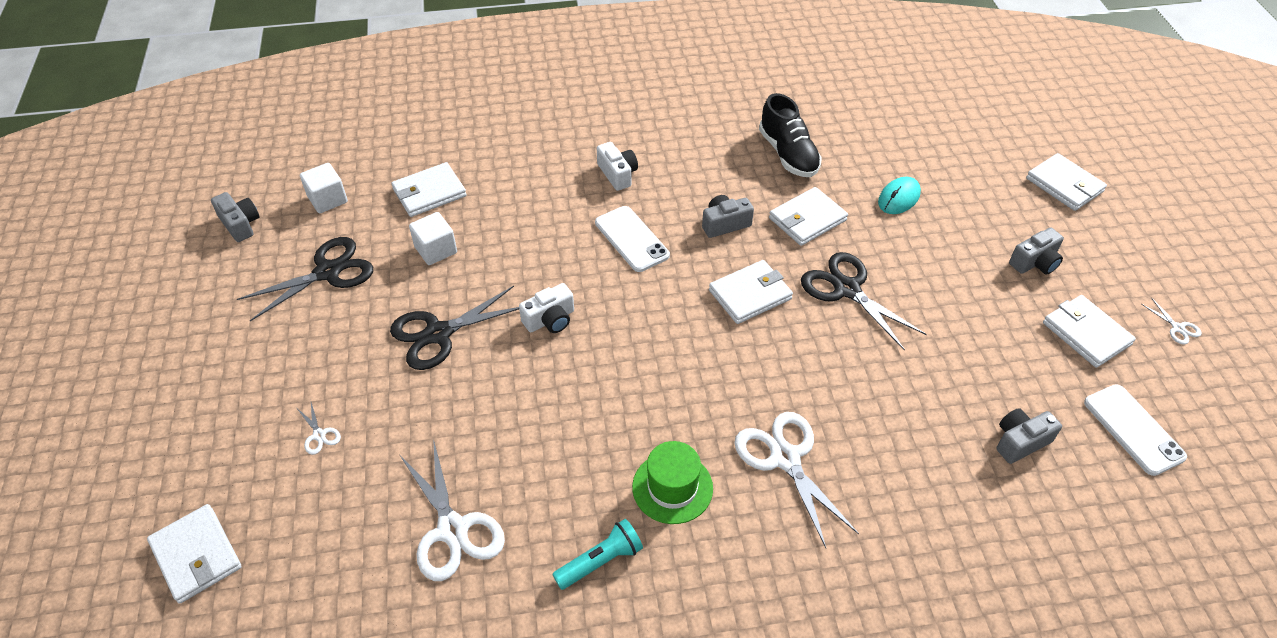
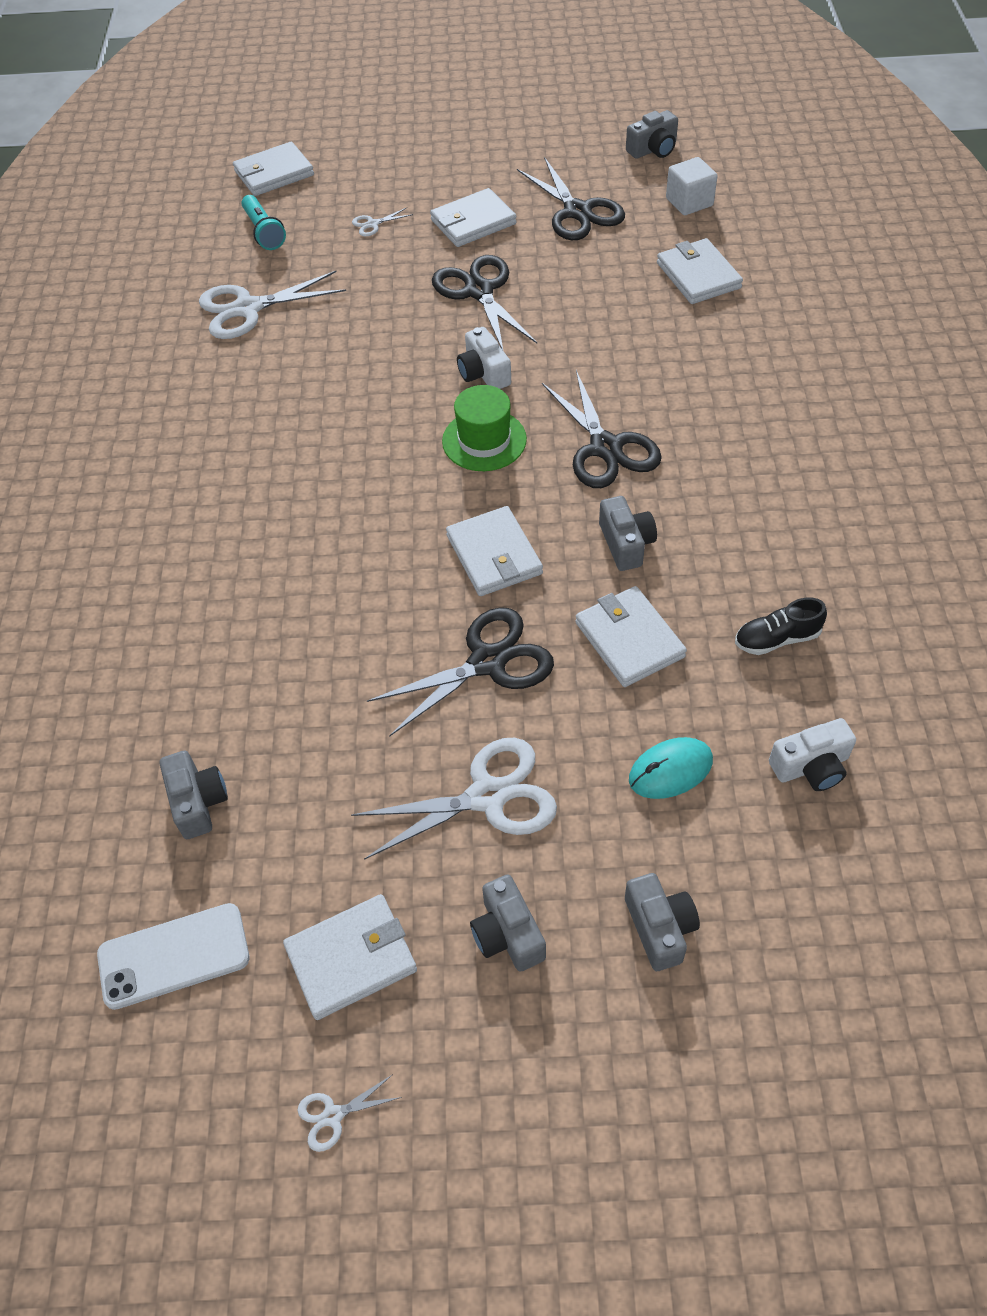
camera: 100 degrees right, 5 degrees up
white cube [409,212,457,265] -> none
turquoise flashlight [552,519,643,590] -> turquoise flashlight moved to [242,195,286,250]
white phone [595,206,670,272] -> black scissors [542,370,662,488]
white camera [597,142,638,191] -> white camera moved to [769,718,856,791]
green hat [632,441,713,524] -> green hat moved to [442,385,527,471]
white scissors [734,412,859,548] -> white scissors moved to [351,738,557,860]
black shoe [759,93,822,177] -> black shoe [735,598,827,655], size x0.61
turquoise mouse [878,177,921,214] -> turquoise mouse turned 75 degrees counterclockwise [629,737,713,799]
white wallet [1026,153,1107,211] -> white wallet moved to [430,188,517,247]
none -> grey camera [625,873,700,971]

